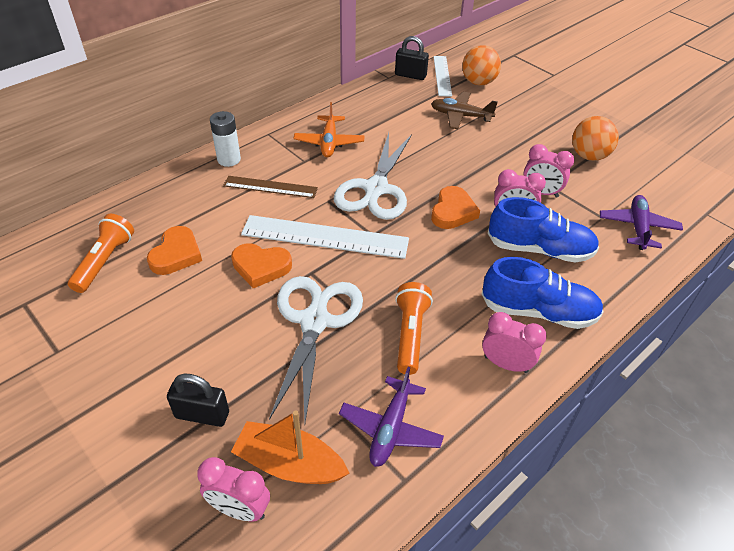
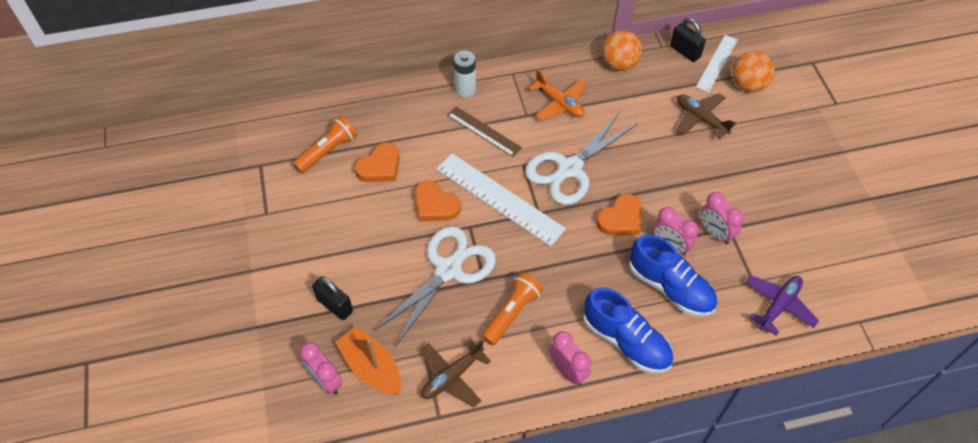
camera: 30 degrees right, 10 degrees up
orange plane [293,102,365,158] -> orange plane turned 75 degrees counterclockwise [529,69,587,121]
purple plane [339,367,444,467] -> brown plane [421,339,491,408]
orange ball [572,116,619,161] -> orange ball moved to [602,30,642,71]

